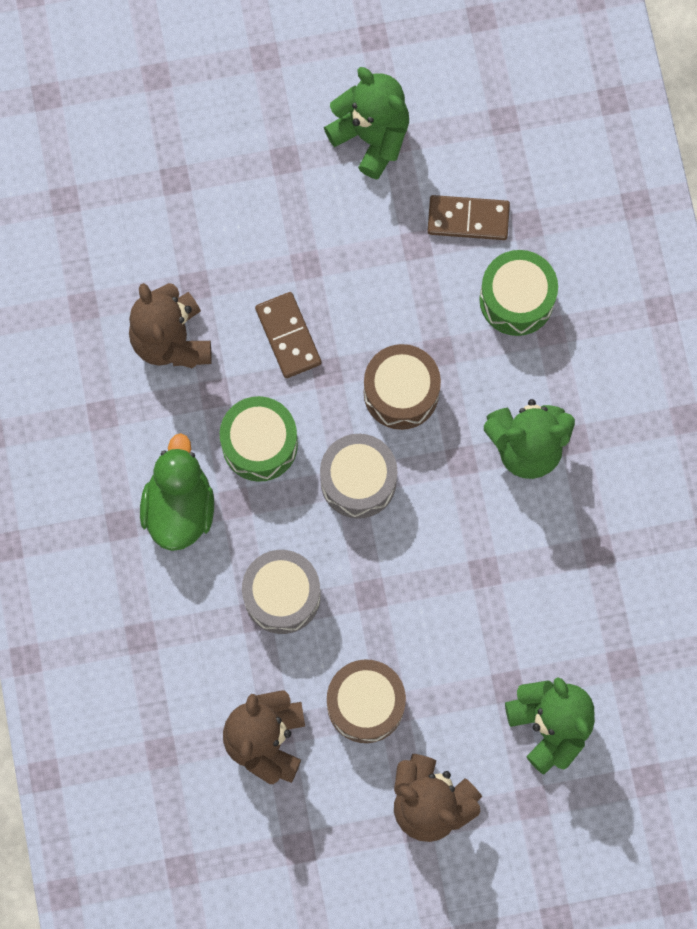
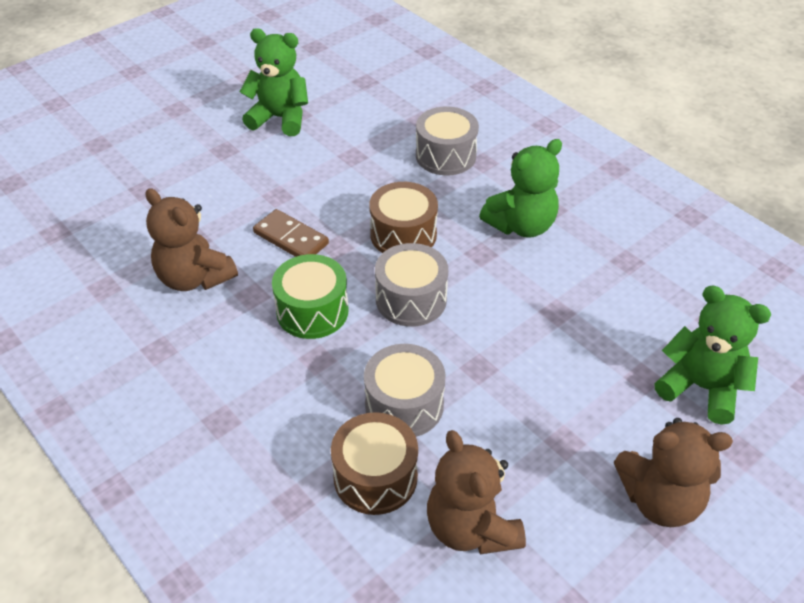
camera: 30 degrees left, 30 degrees down
green duck [140,433,214,551] -> none
brown drum [327,659,406,743] -> brown drum moved to [331,412,418,515]
brown domino [427,195,510,240] -> none
green drum [479,250,558,336] -> grey drum [416,107,479,175]

